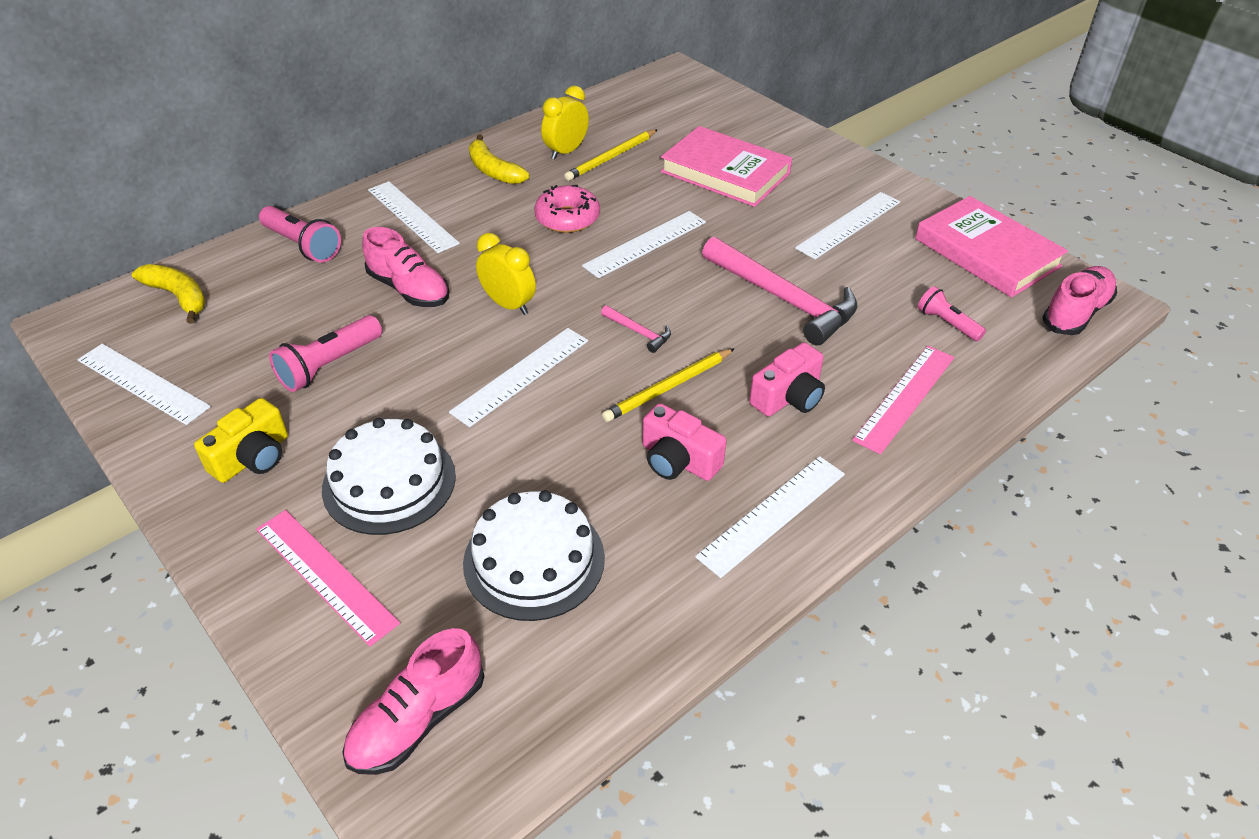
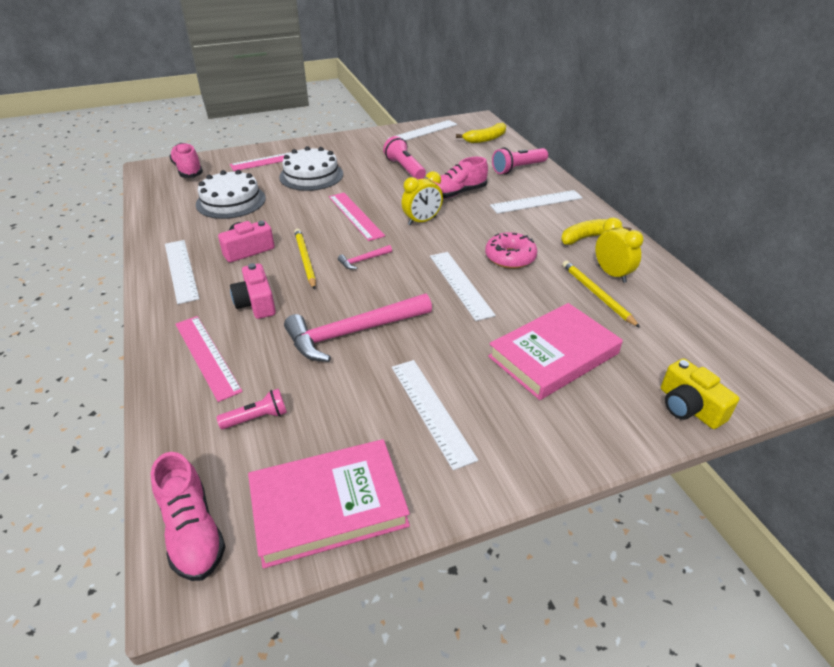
camera: 110 degrees right, 5 degrees down
yellow camera [194,398,288,483] -> yellow camera moved to [661,358,739,429]
white ruler [449,328,588,427] -> pink ruler [329,193,385,241]

